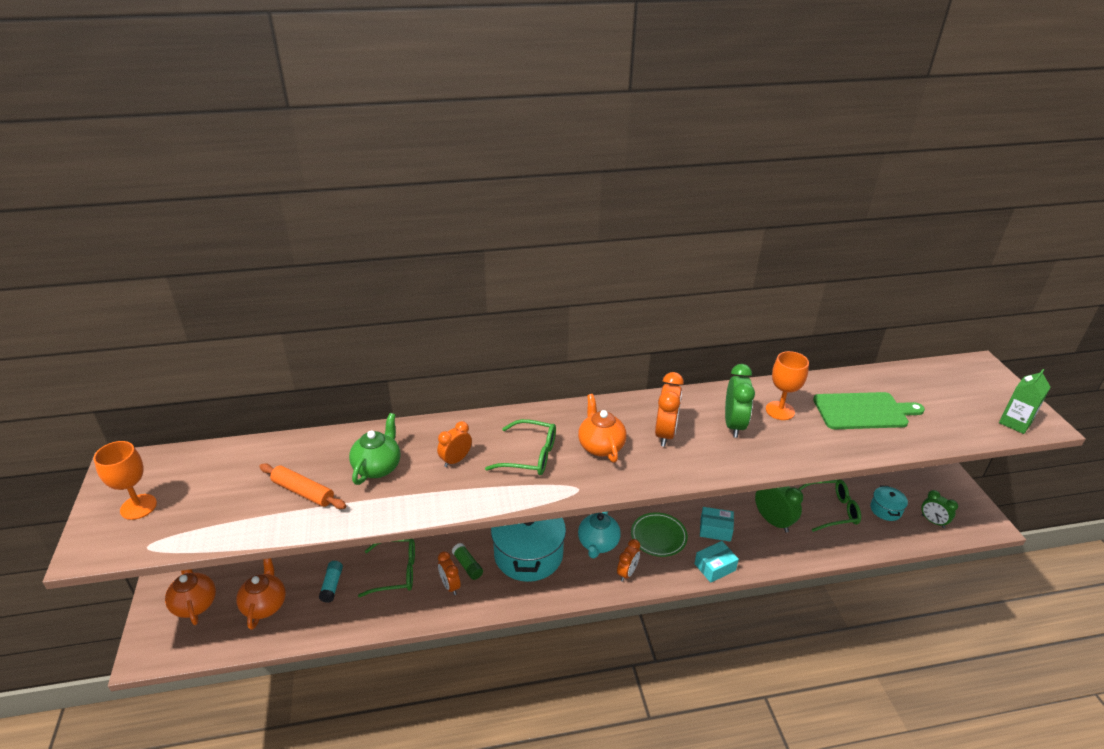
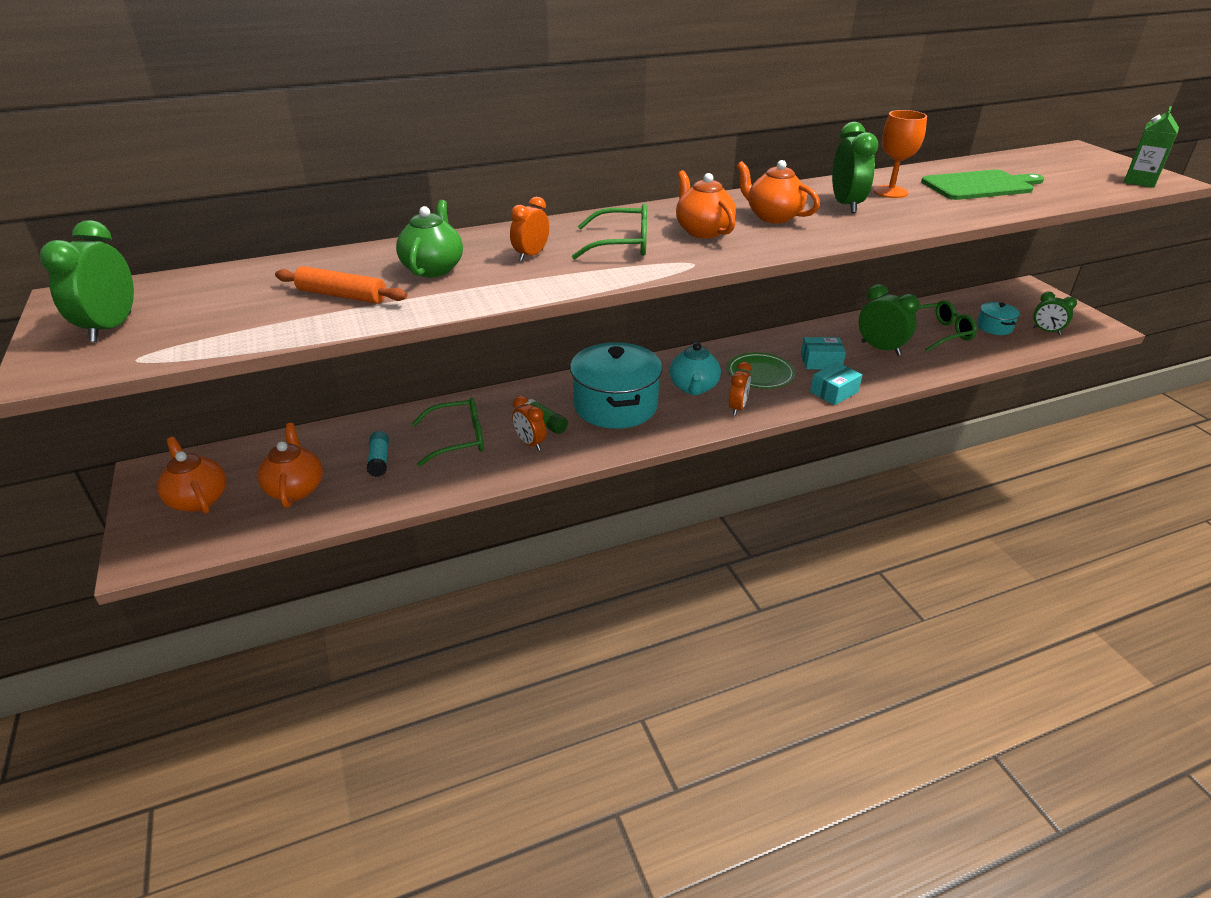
camera: 10 degrees left, 0 degrees up
orange goblet [94,441,157,520] -> green clock [40,220,134,342]
orange clock [655,372,684,447] -> orange teapot [737,160,820,223]

